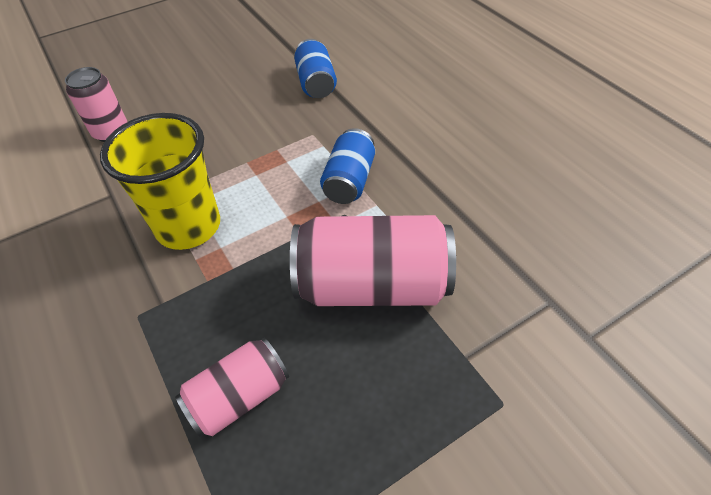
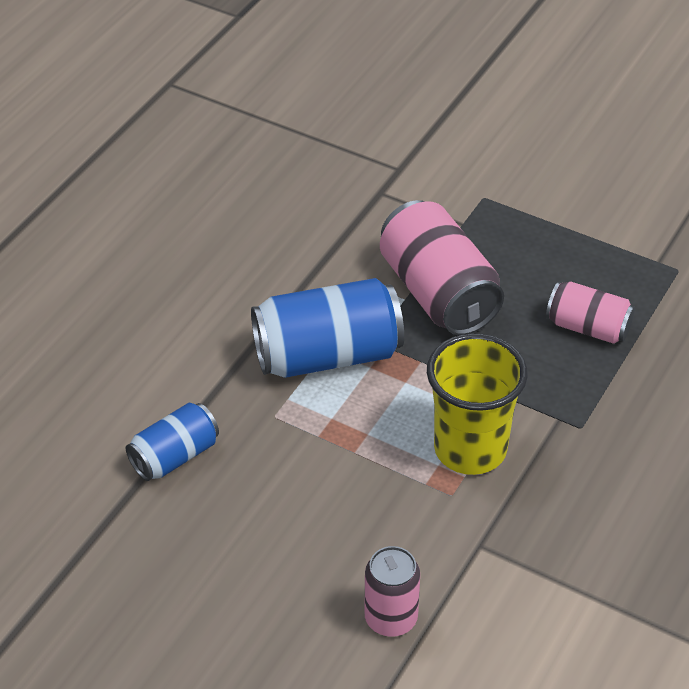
camera: 120 degrees left, 5 degrees down
blue can [320,128,375,204] -> blue can [251,278,404,378], size x1.73

